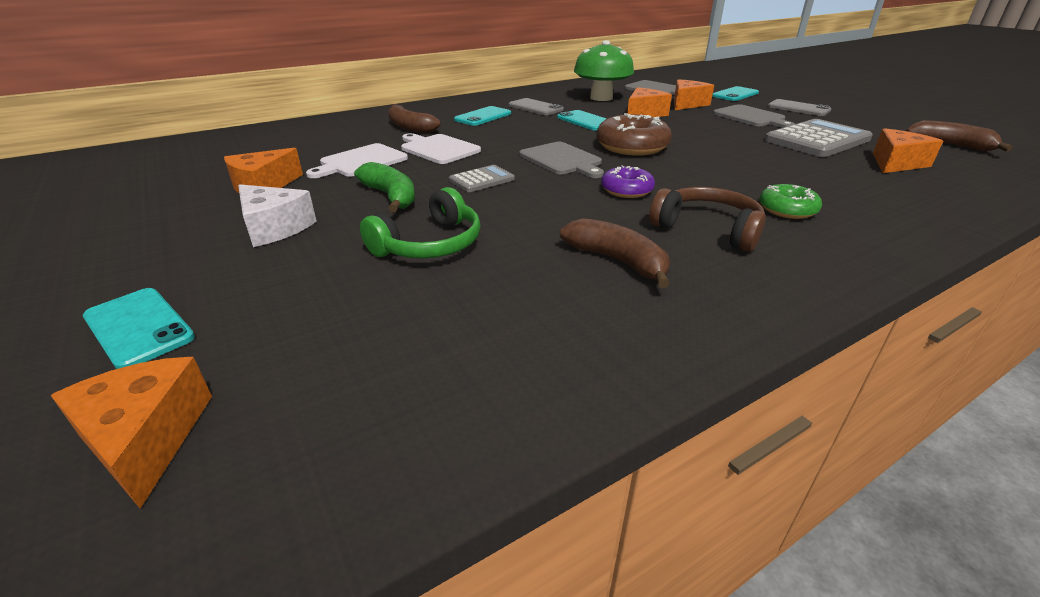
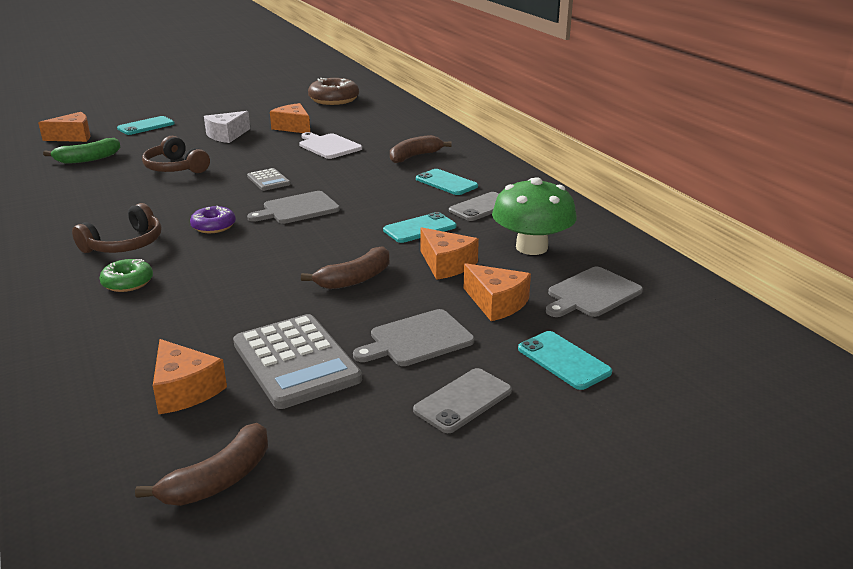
camera: 95 degrees right, 5 degrees down
green banana [354,162,415,212] -> green banana moved to [43,138,121,164]
green headphones [360,187,481,258] -> brown headphones [142,136,210,173]
white cutting board [401,133,481,164] -> none
brown banana [560,218,670,288] -> brown banana moved to [301,246,389,289]
brown donut [596,113,672,156] -> brown donut moved to [308,78,359,105]

